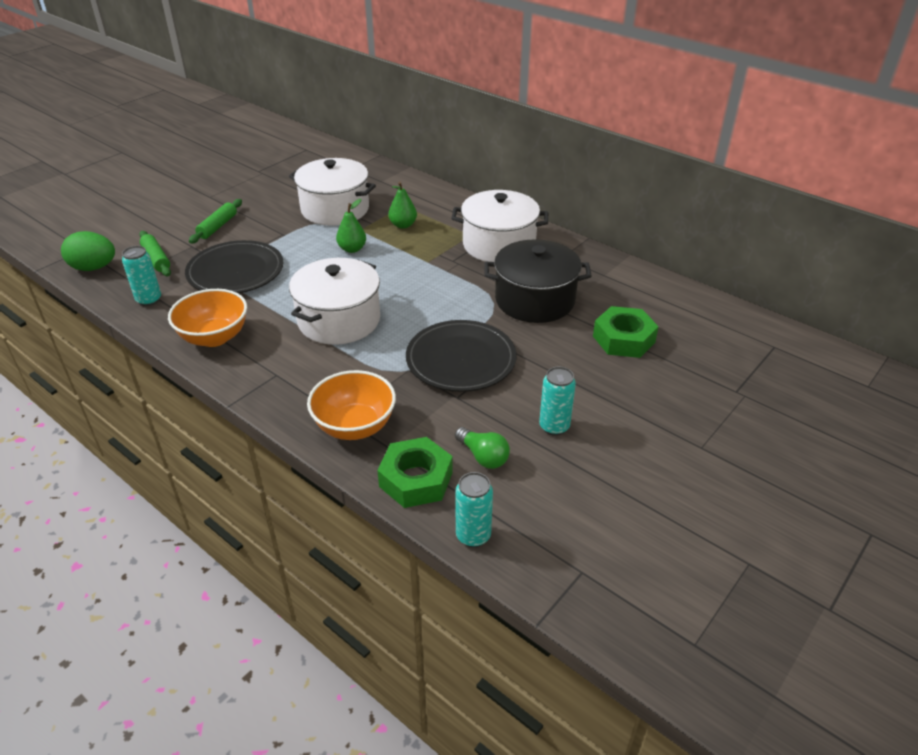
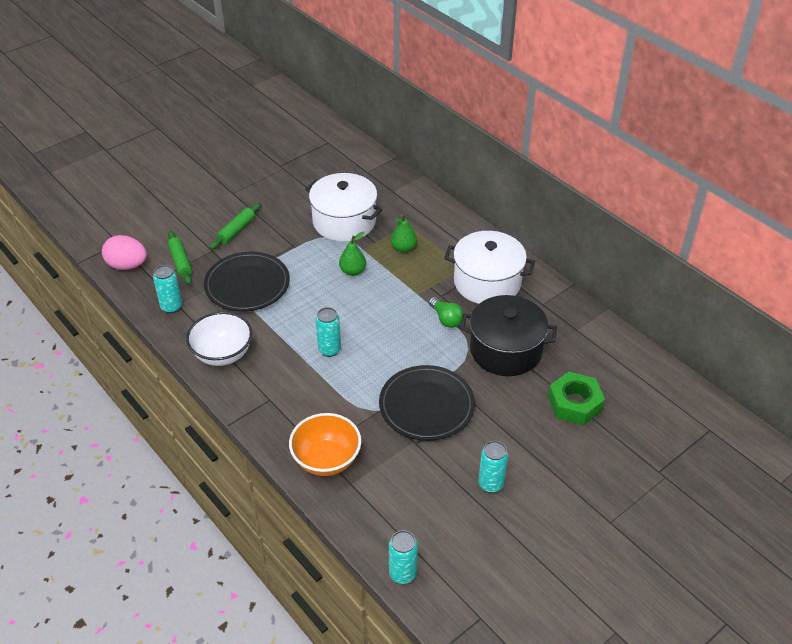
camera: 10 degrees right, 5 degrees up
green egg [61,231,115,271] -> pink egg [102,235,147,270]
orange bowl [168,289,247,347] -> white bowl [186,312,252,366]
white pot [289,258,380,345] -> turquoise can [316,307,341,357]
green nut [377,437,453,508] -> none
green light bulb [455,427,510,469] -> green light bulb moved to [429,297,464,328]

